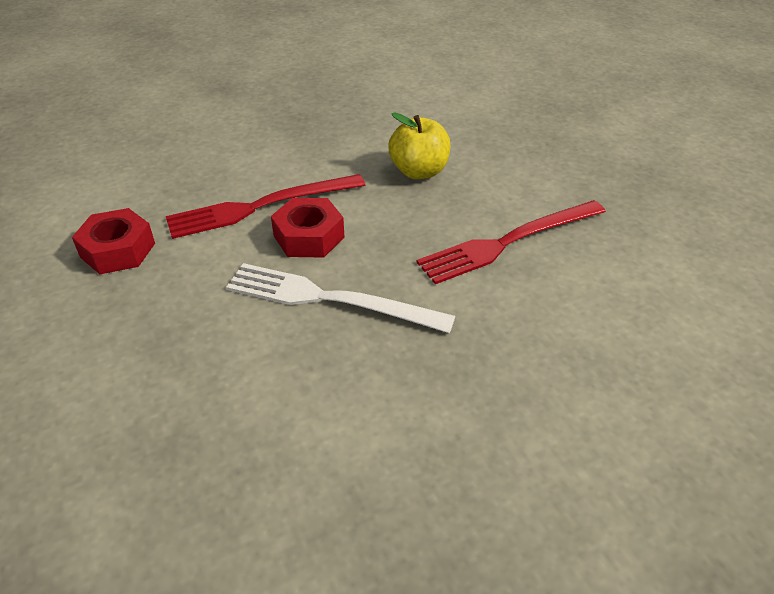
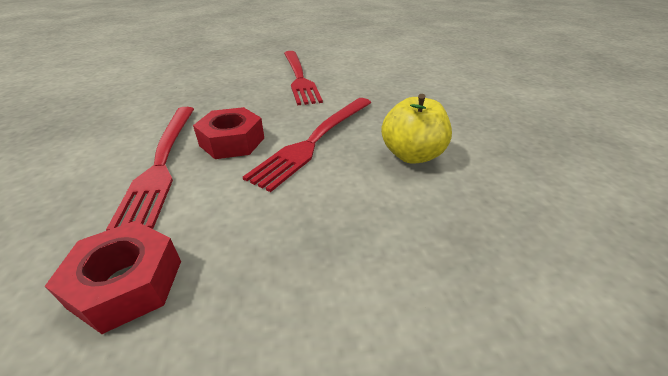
camera: 75 degrees left, 5 degrees down
white fork [226,263,455,333] -> red fork [243,98,371,192]
yellow apple [388,112,451,179] -> yellow apple moved to [381,94,452,164]

